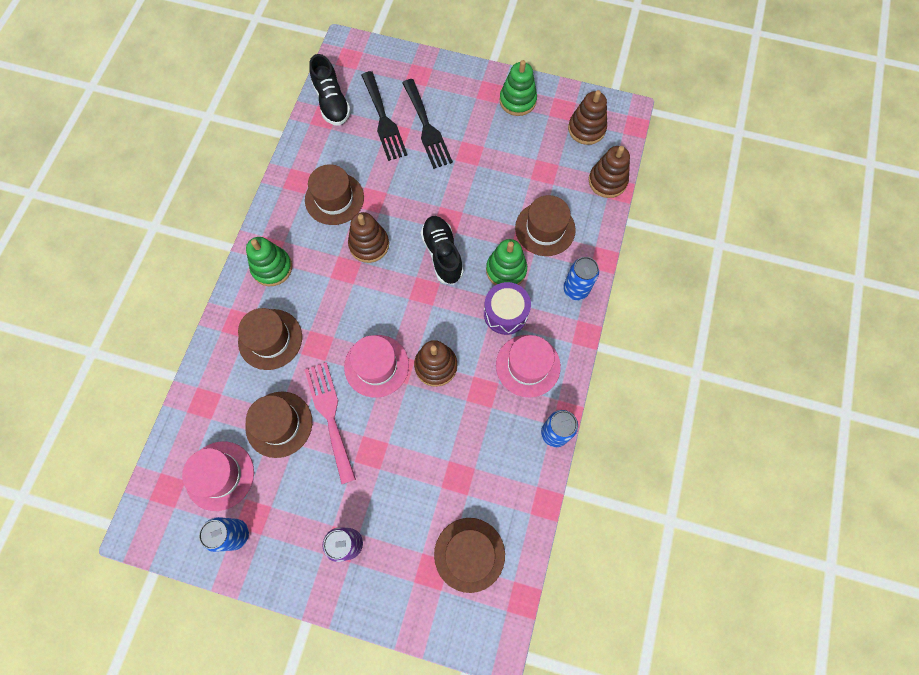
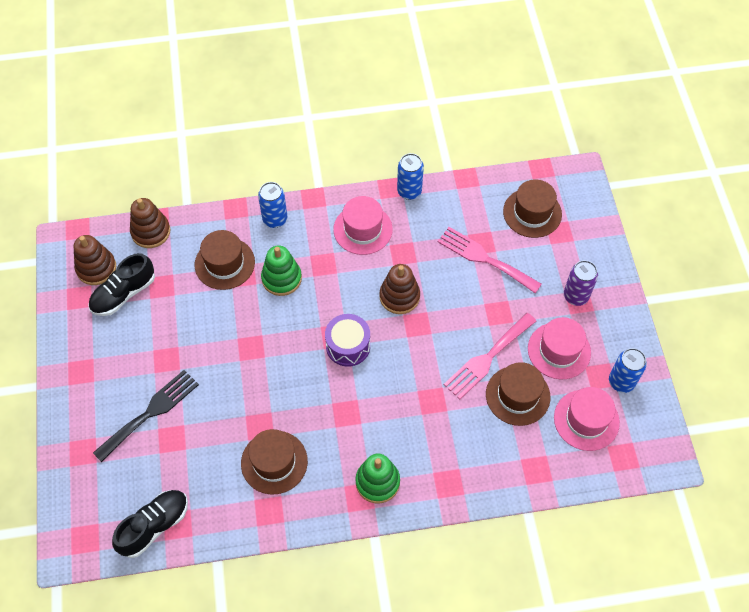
camera: 115 degrees left, 10 degrees down
brown hat [238,308,302,370] -> none
pink hat [344,335,409,398] -> pink hat moved to [528,317,591,379]
brown stacking toy [348,212,389,263] -> none
black fork [361,71,407,161] -> none
black shoe [420,216,464,285] -> black shoe moved to [88,253,155,316]
purple drum [484,282,531,335] -> purple drum moved to [325,314,370,367]
green stacking toy [500,60,537,116] -> none
none -> pink fork [437,227,542,293]

